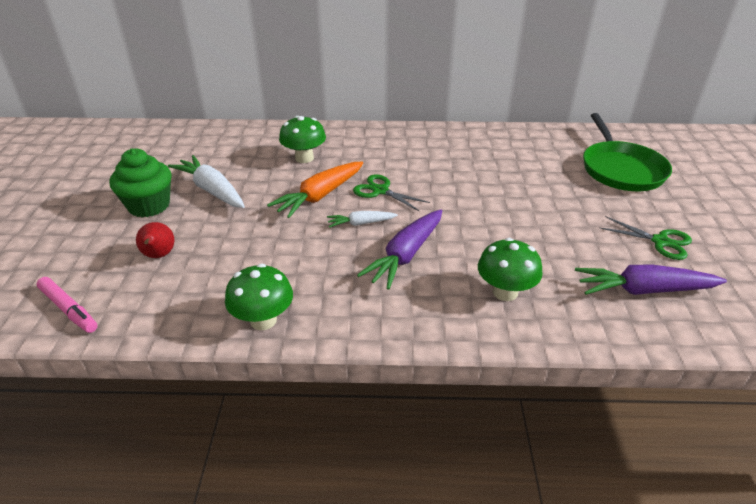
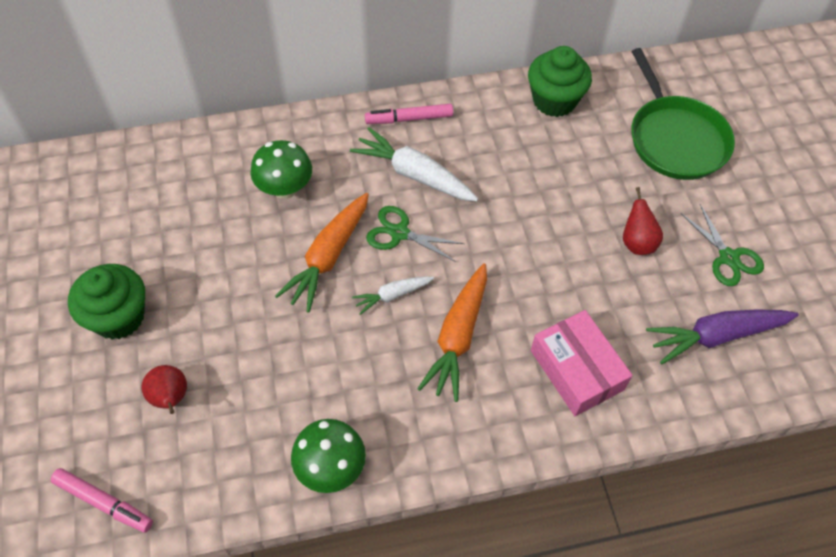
camera: 15 degrees left, 20 degrees up
white carrot [168,155,245,208] -> white carrot moved to [350,127,478,201]
purple carrot [357,210,442,290] -> orange carrot [417,263,487,402]
green mushroom [478,238,543,301] -> pink box [531,310,633,416]
green scissors [600,216,692,260] -> green scissors turned 45 degrees clockwise [681,204,764,286]
none -> pink marker [365,104,453,124]
none -> green cupcake [528,46,592,117]
none -> red pear [623,187,663,255]

